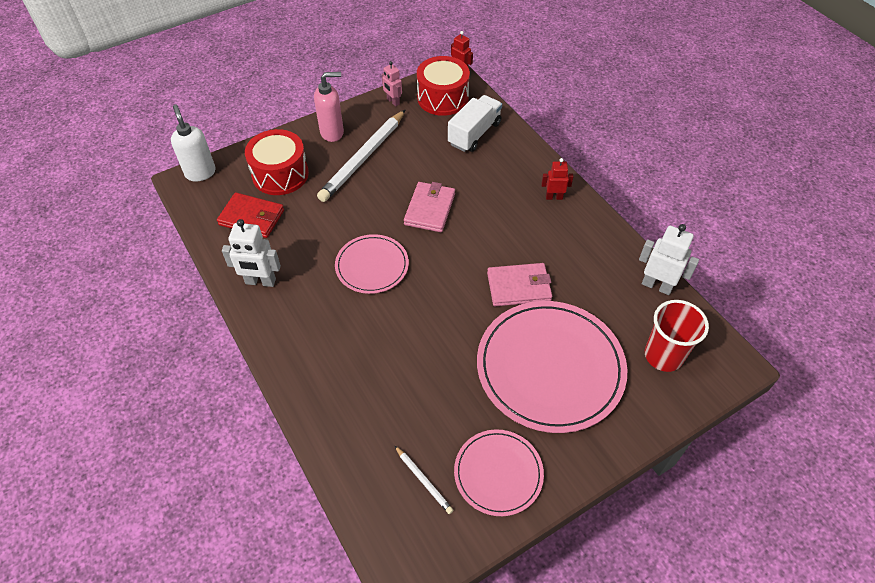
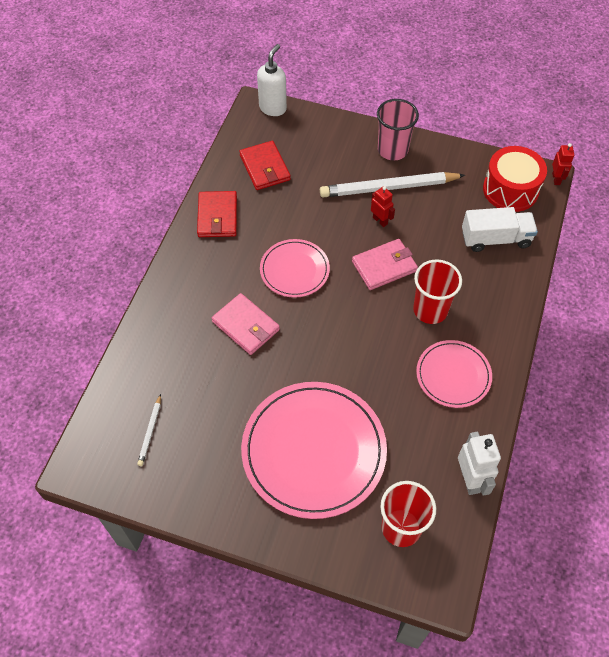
camera: 50 degrees right, 5 degrees up
white robot [222,219,281,287] -> red wallet [197,191,237,237]
red drum [245,129,309,195] -> none
pink soap dispenser [314,72,344,142] -> pink cup [377,99,419,160]
pink robot [382,61,402,106] -> none
pink plate [454,429,544,516] -> pink plate moved to [416,340,492,408]
pink wallet [487,263,552,306] -> pink wallet moved to [212,293,280,355]
red robot [541,158,574,200] -> red robot moved to [371,186,395,227]
none -> red cup [413,259,462,324]

